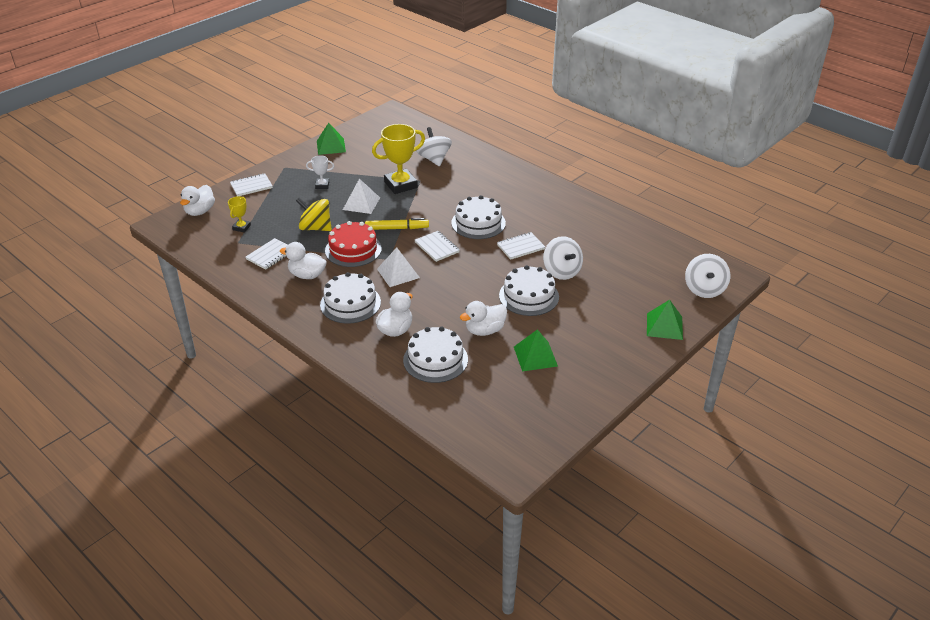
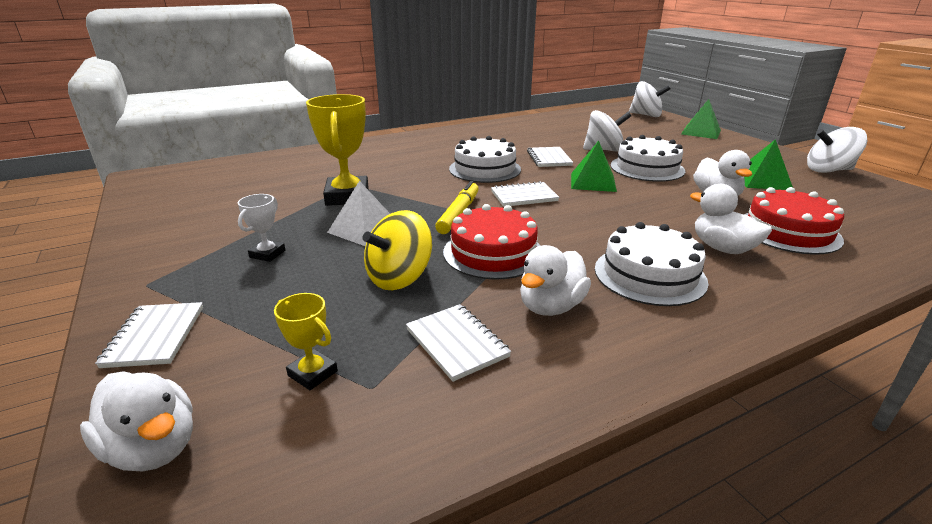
camera: 70 degrees left, 10 degrees down
green pyramid [317,123,346,155] -> green pyramid moved to [571,141,617,192]
white pyramid [377,247,420,287] -> none
white cake [403,326,468,383] -> red cake [744,187,844,255]
white spinning top [416,127,452,166] -> white spinning top moved to [807,127,867,173]

